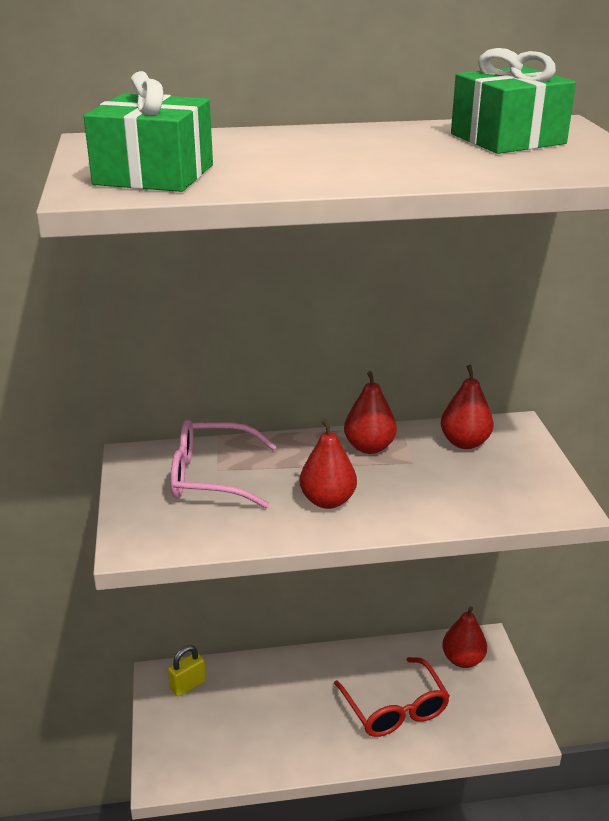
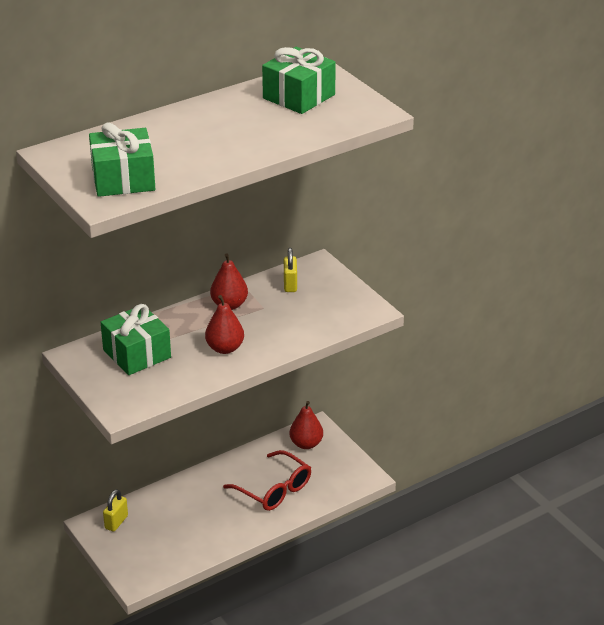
camera: 25 degrees left, 5 degrees up
pink glasses [170,419,276,508] -> green gift [101,304,171,375]
red pear [441,365,494,449] -> yellow padlock [284,248,297,292]

